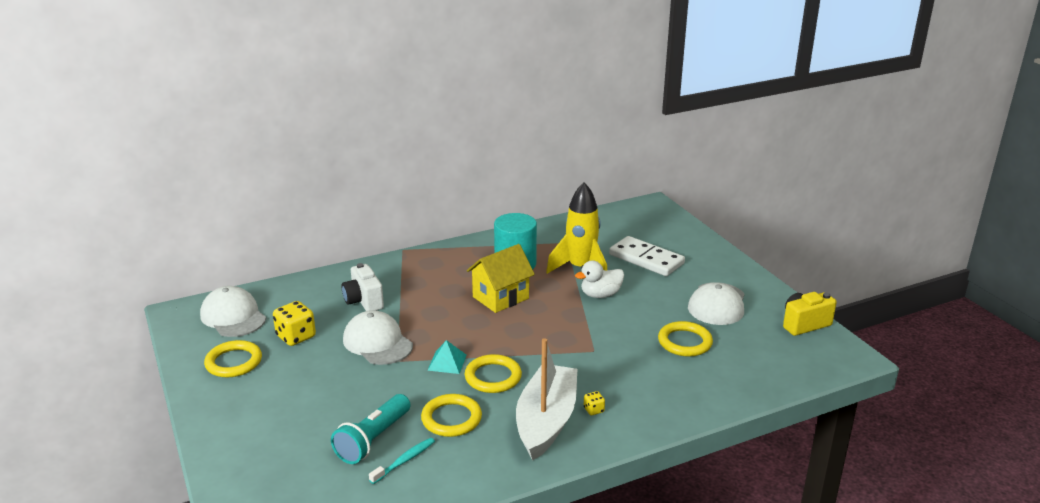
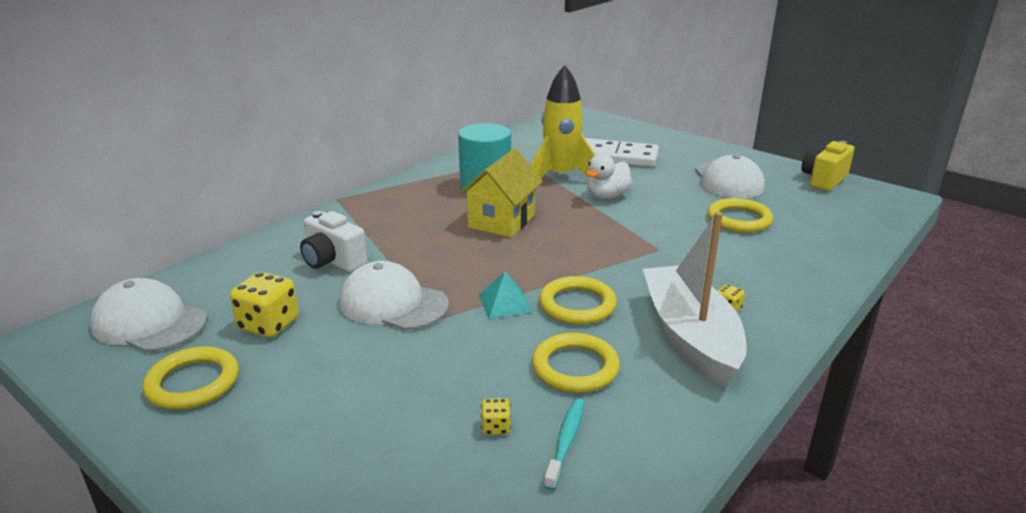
camera: 25 degrees left, 0 degrees up
turquoise flashlight [331,394,410,464] -> yellow dice [481,398,511,435]

